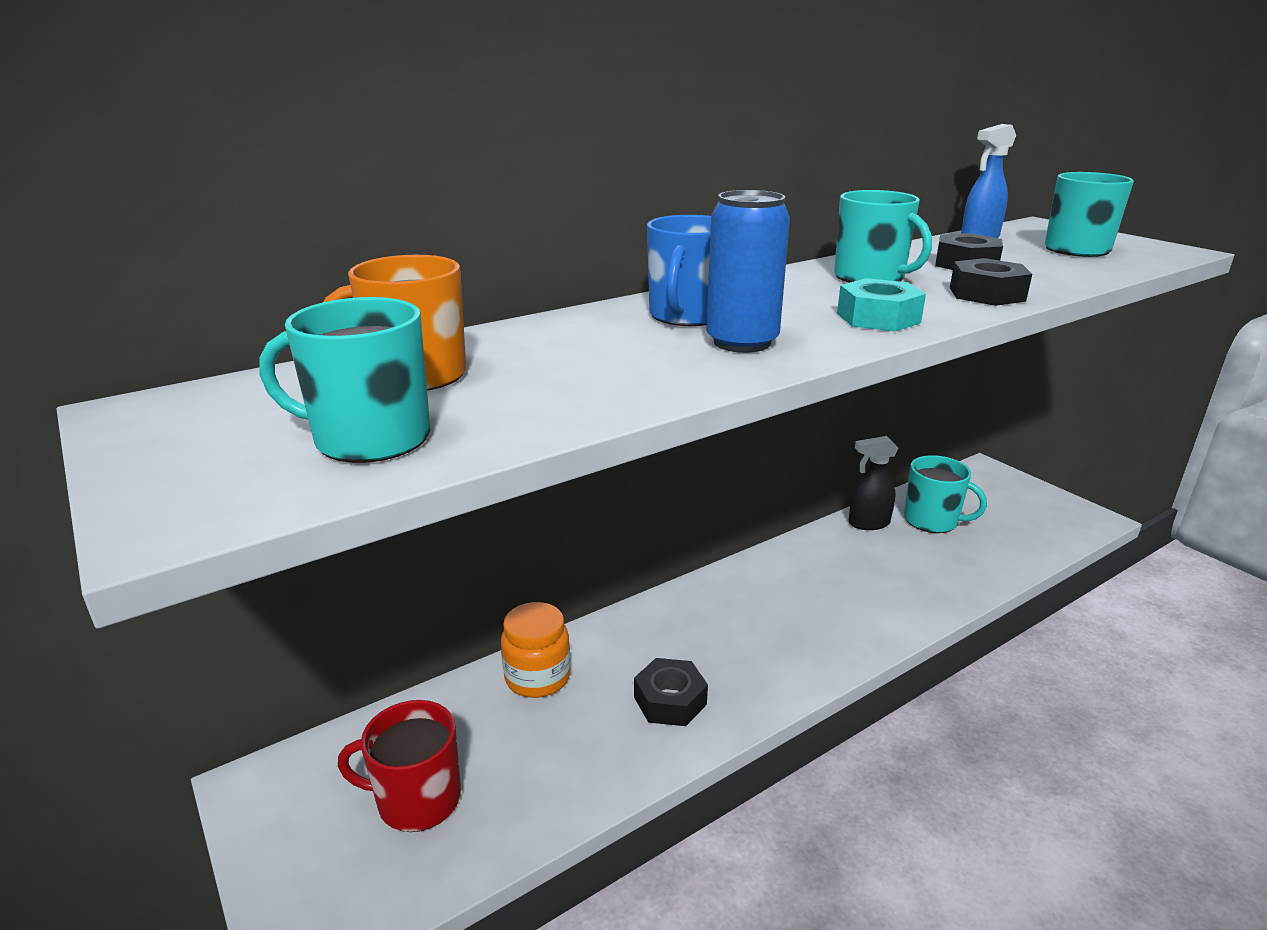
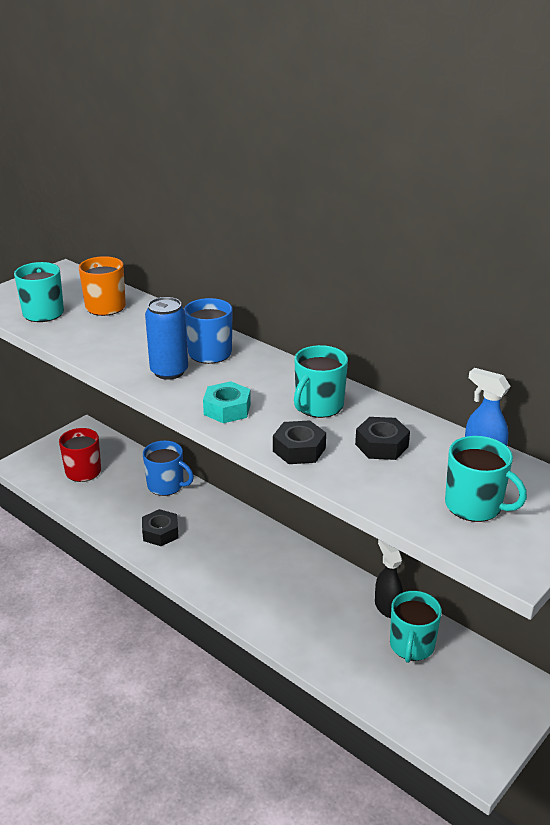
camera: 75 degrees right, 5 degrees up
orange jar [501,602,571,698] -> blue mug [143,441,194,496]

